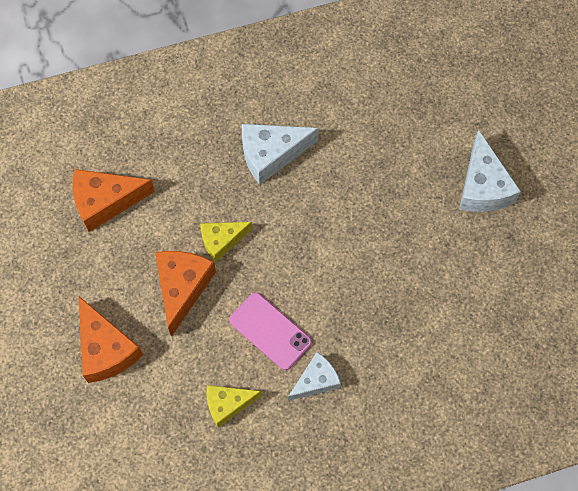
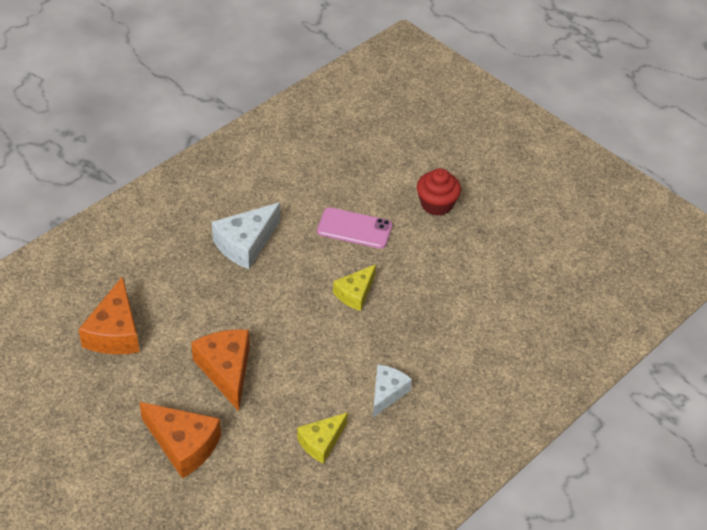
camera: 30 degrees left, 20 degrees down
orange cheese [73,169,155,232] -> orange cheese turned 45 degrees counterclockwise [78,276,140,354]
yellow cheese [200,222,252,262] -> yellow cheese moved to [333,264,376,311]
pink phone [229,292,312,370] -> pink phone moved to [317,207,392,249]
white cheese [459,130,521,212] -> red cupcake [417,168,461,216]

